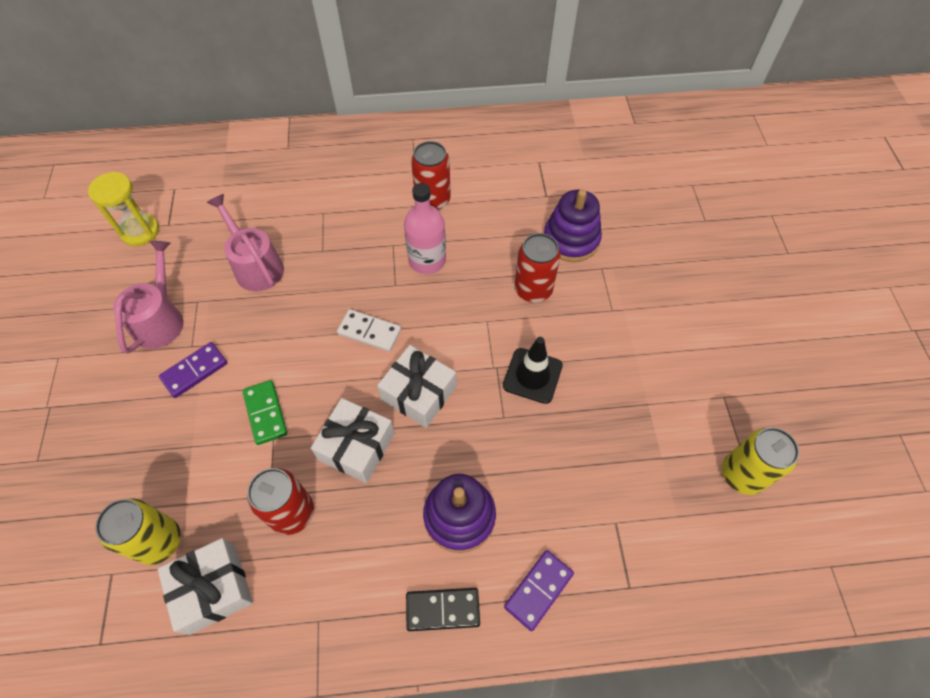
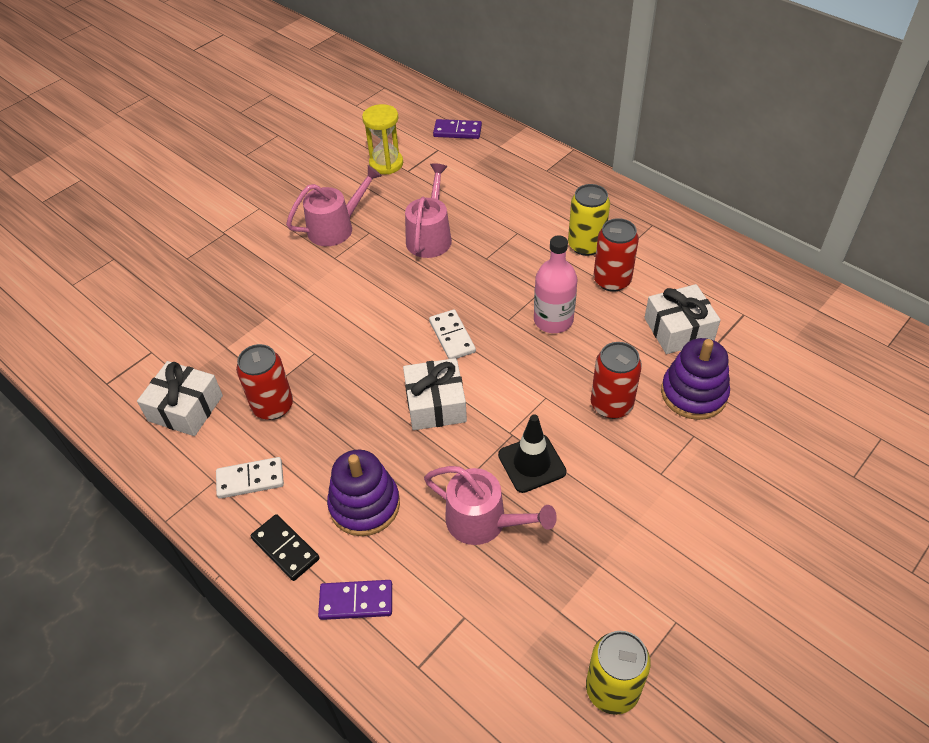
camera: 50 degrees right, 10 degrees down
yellow can [95,498,181,565] -> yellow can moved to [568,184,610,256]
purple domino [159,342,227,398] -> purple domino moved to [433,119,482,139]
green domino [242,380,287,445] -> none
white gift [311,398,395,483] -> white gift moved to [644,284,721,354]
none -> white domino [216,457,284,499]
none -> pink watering can [424,466,557,545]

